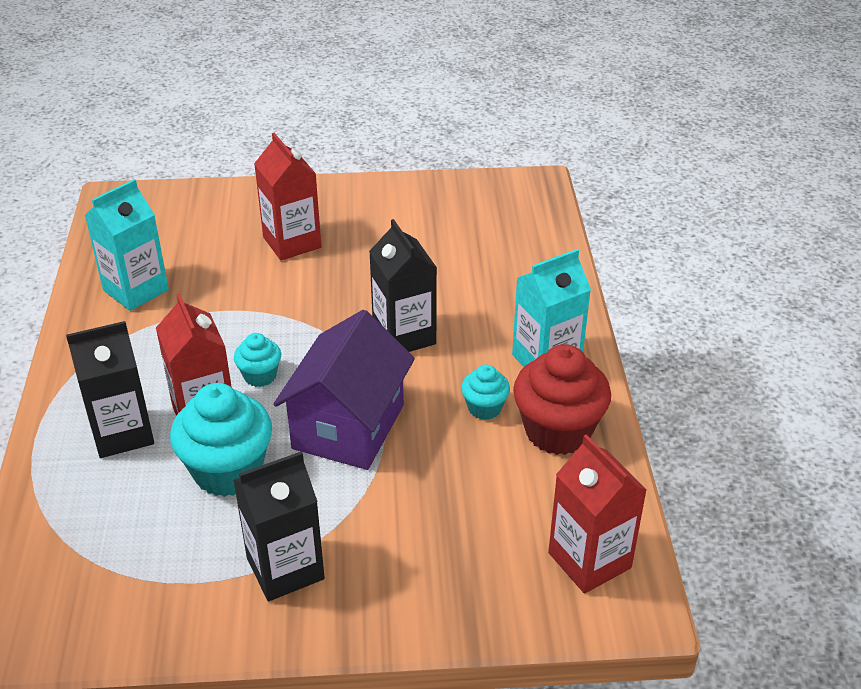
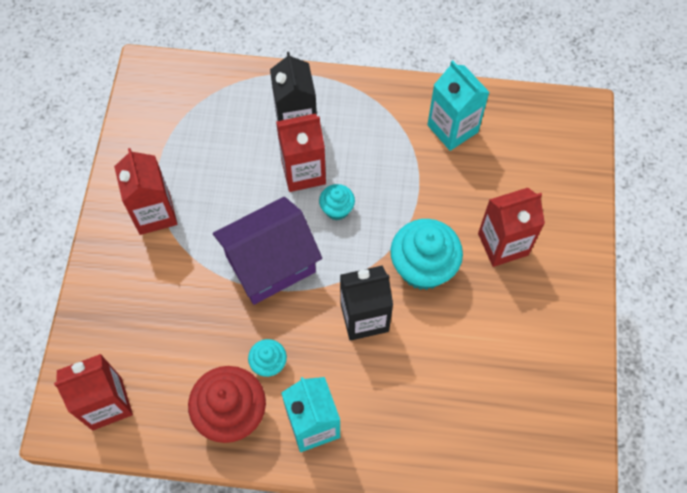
camera: 100 degrees right, 25 degrees up
turquoise cupcake [170,383,272,497] -> turquoise cupcake moved to [390,219,463,290]
black carton [233,451,325,601] -> red carton [114,148,177,235]
purple house [273,310,415,470] -> purple house turned 60 degrees counterclockwise [213,197,322,305]

